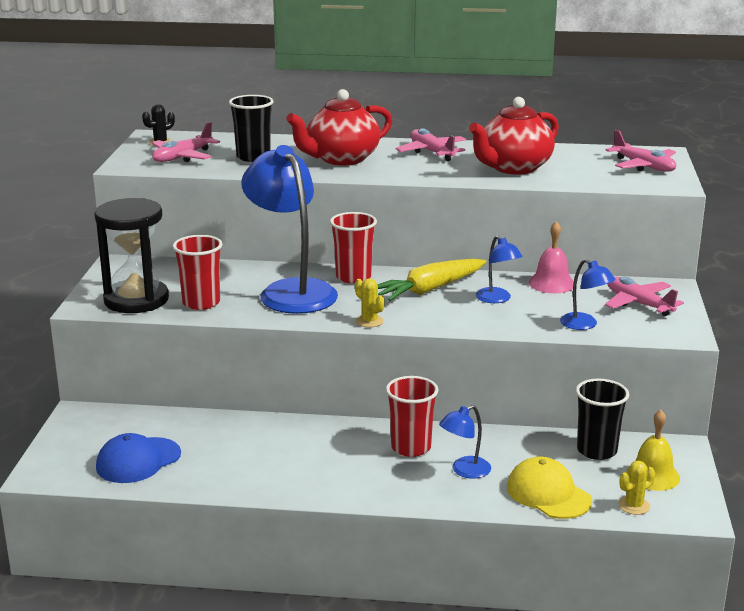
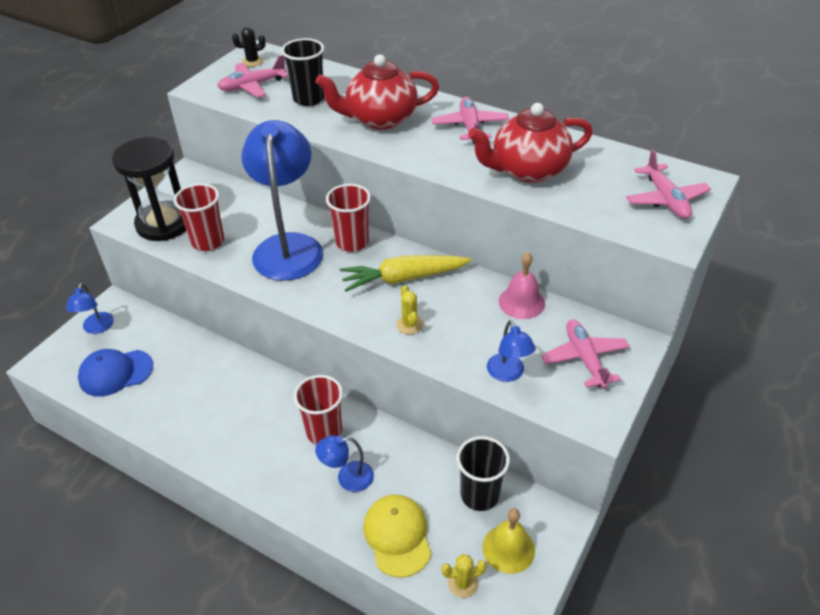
camera: 25 degrees right, 20 degrees up
yellow cactus [355,278,385,327] -> yellow cactus moved to [396,285,423,334]
blue lamp [476,235,523,303] -> blue lamp moved to [66,283,114,334]

